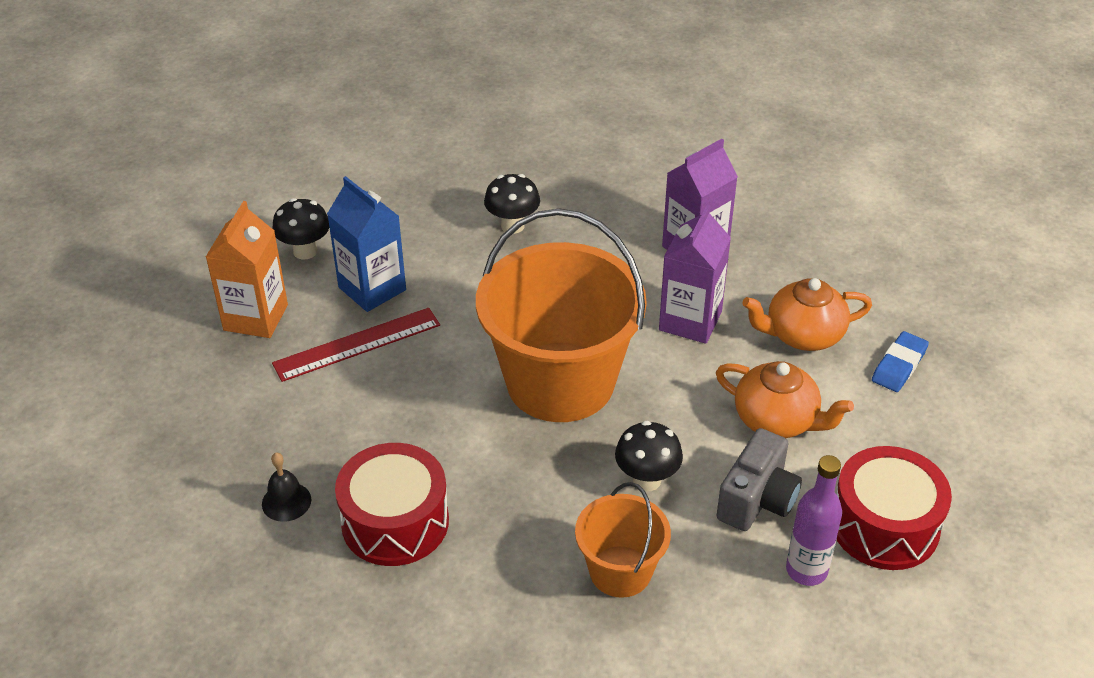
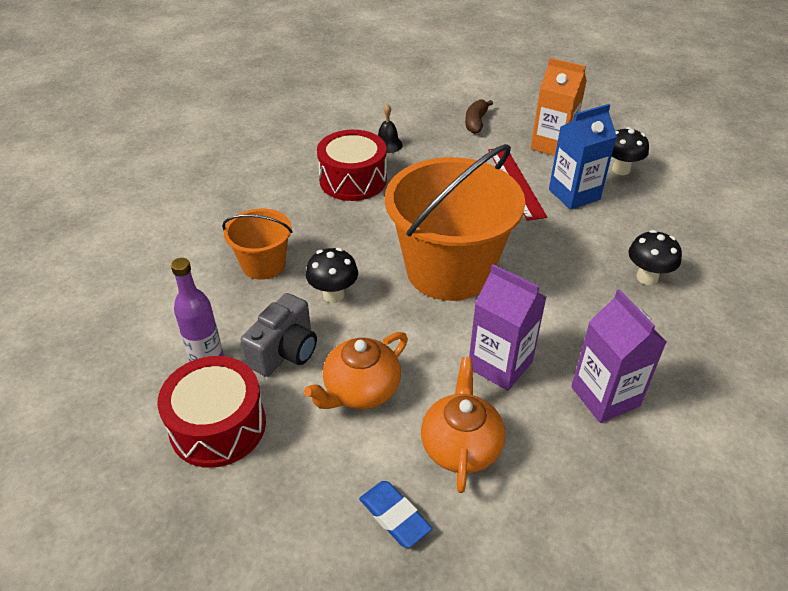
camera: 105 degrees right, 0 degrees up
grey camera [717,428,802,531] -> grey camera turned 105 degrees counterclockwise [241,293,317,377]
none -> brown banana [465,100,493,134]

